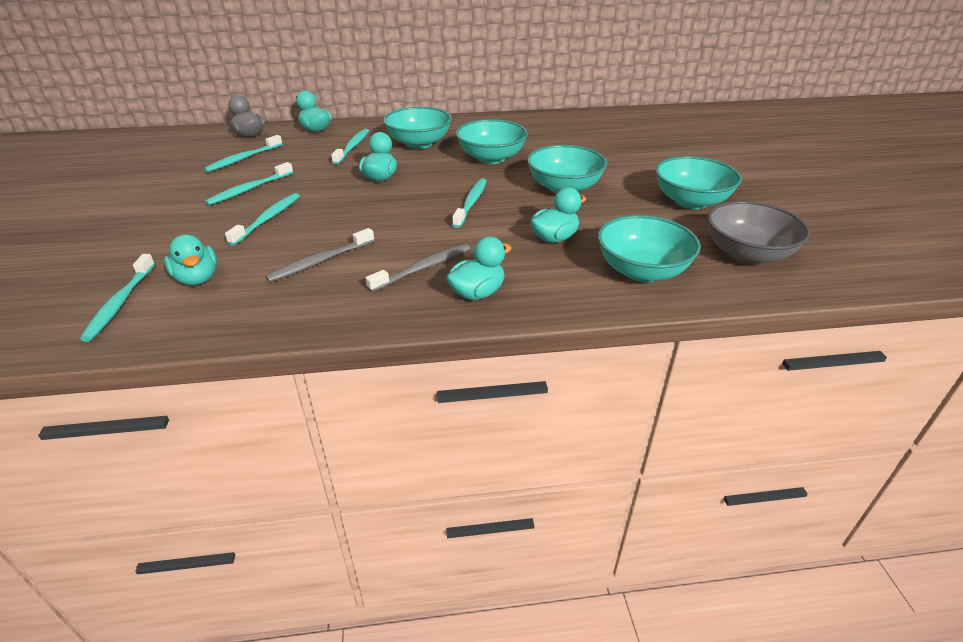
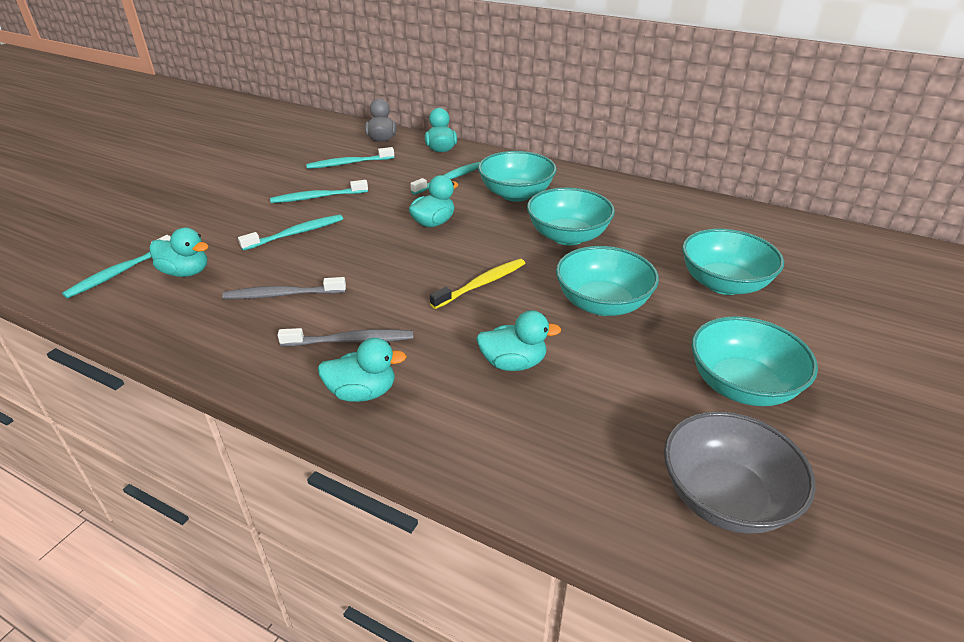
camera: 35 degrees right, 0 degrees up
turquoise duck [164,234,217,285] -> turquoise duck turned 75 degrees counterclockwise [149,227,209,277]
turquoise toothbrush [452,178,487,228] -> yellow toothbrush [430,259,525,309]
turquoise bowl [598,215,701,282] -> turquoise bowl moved to [682,229,784,295]

